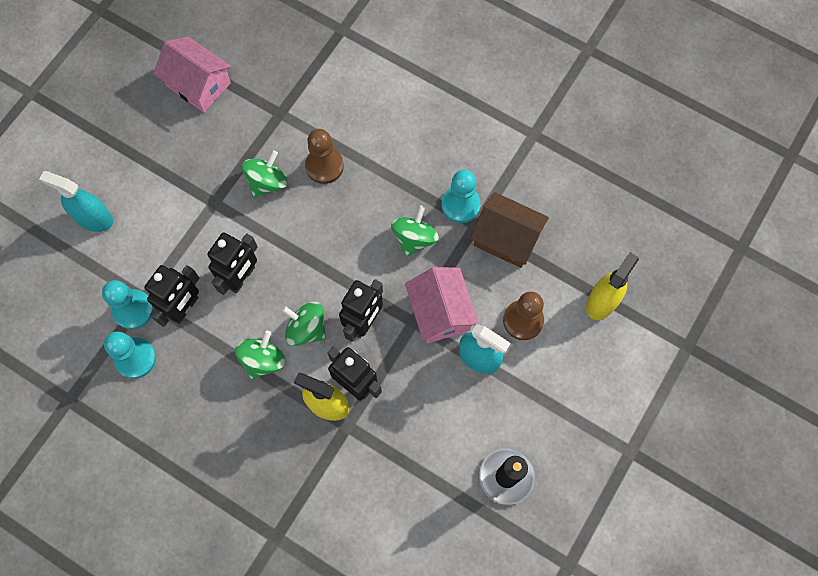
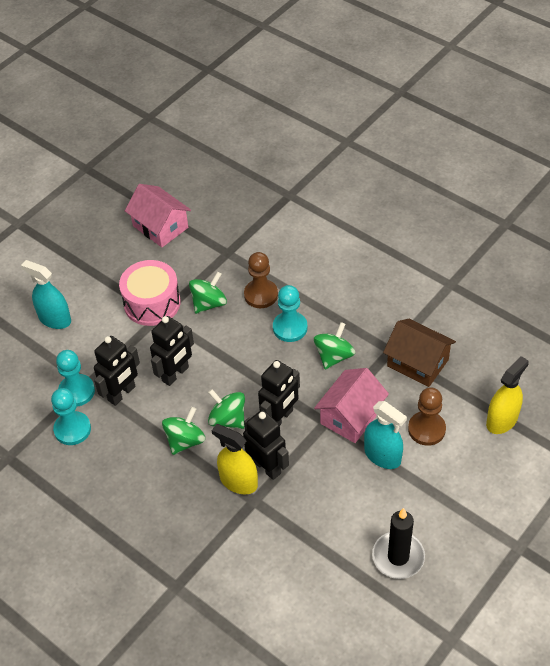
camera: 10 degrees right, 20 degrees down
pink house [405,267,479,343] -> pink house turned 45 degrees clockwise [314,368,389,443]
turquoise pawn [442,170,481,223] -> turquoise pawn moved to [273,285,308,342]
none -> pink drum [119,260,180,326]

